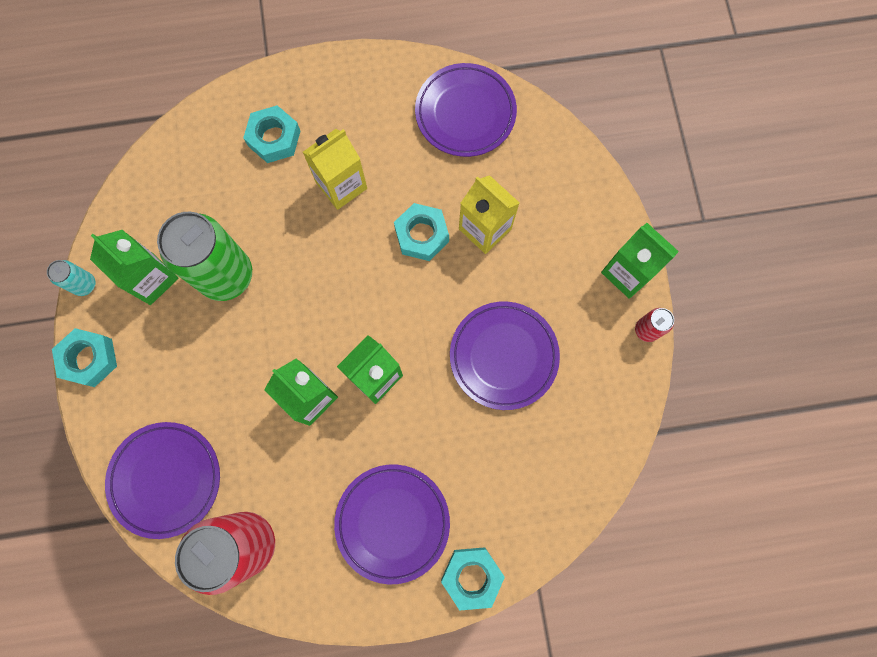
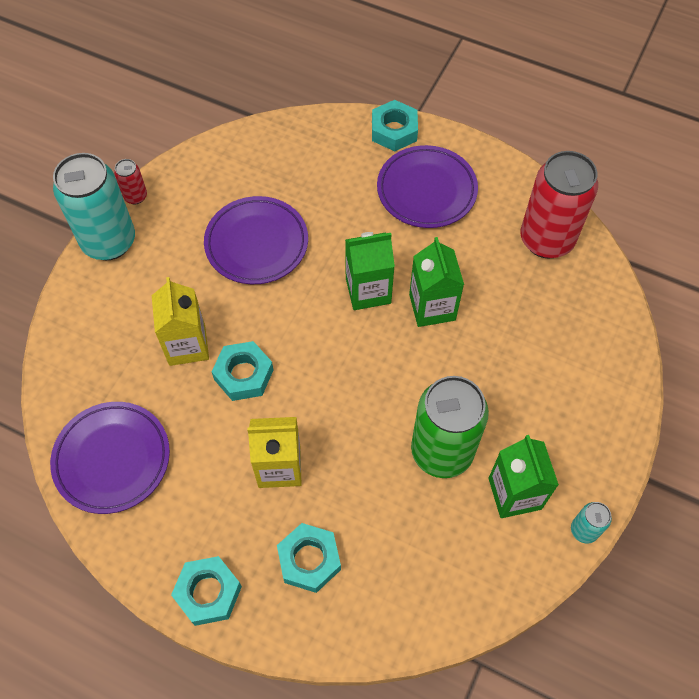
camera: 145 degrees left, 15 degrees down
turquoise nut [52,328,117,387] -> turquoise nut moved to [171,556,242,626]
purple plate [105,422,220,539] -> none
green carton [601,223,679,299] -> turquoise can [53,153,135,261]

